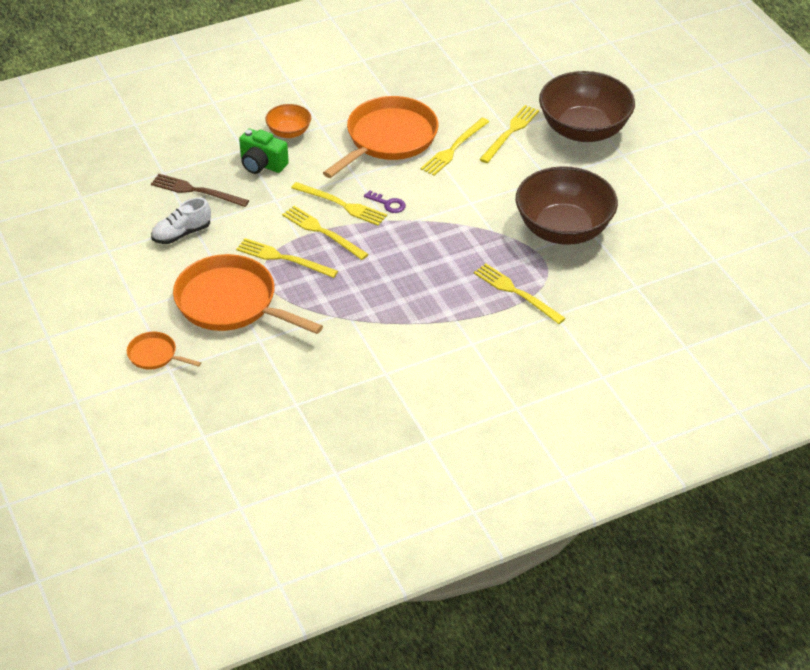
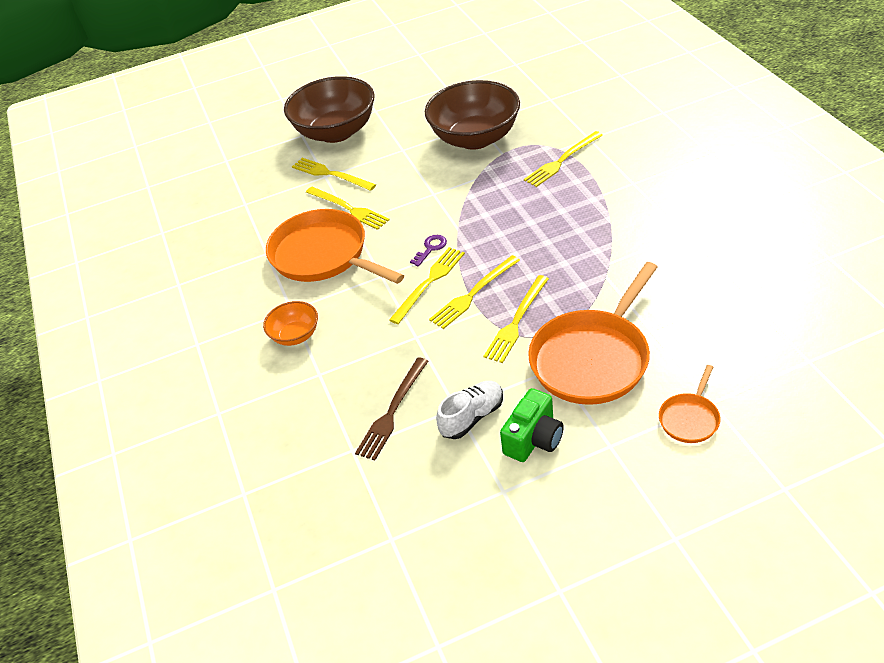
camera: 80 degrees left, 0 degrees up
white shoe [151,198,211,244] -> white shoe turned 105 degrees counterclockwise [436,381,503,439]
green camera [239,129,289,174] -> green camera moved to [500,388,564,462]

